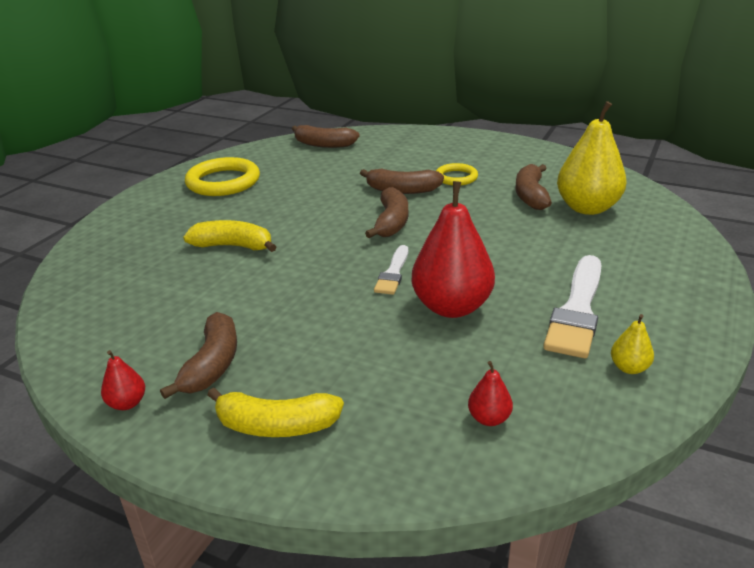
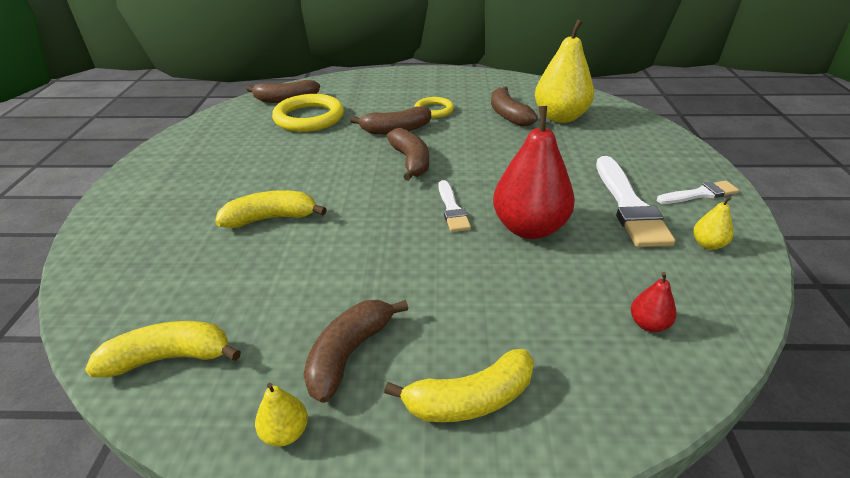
camera: 25 degrees left, 5 degrees up
red pear [101,350,145,410] -> yellow pear [255,383,308,447]
brown banana [160,312,237,399] -> brown banana turned 135 degrees counterclockwise [303,300,408,403]
yellow ring [185,157,260,196] -> yellow ring moved to [272,94,344,132]
none -> yellow banana [85,321,241,377]
none -> white brush [657,181,739,204]

